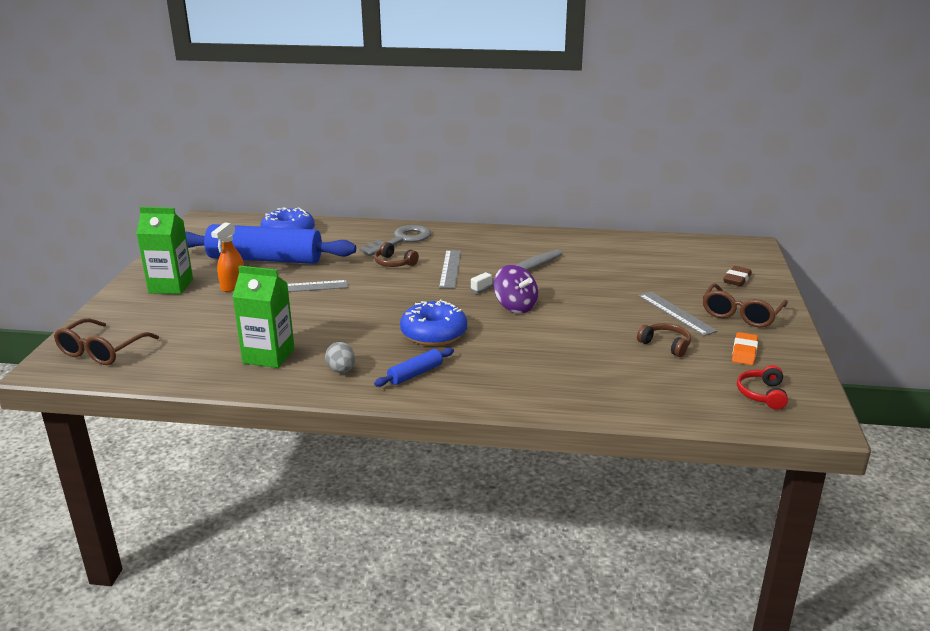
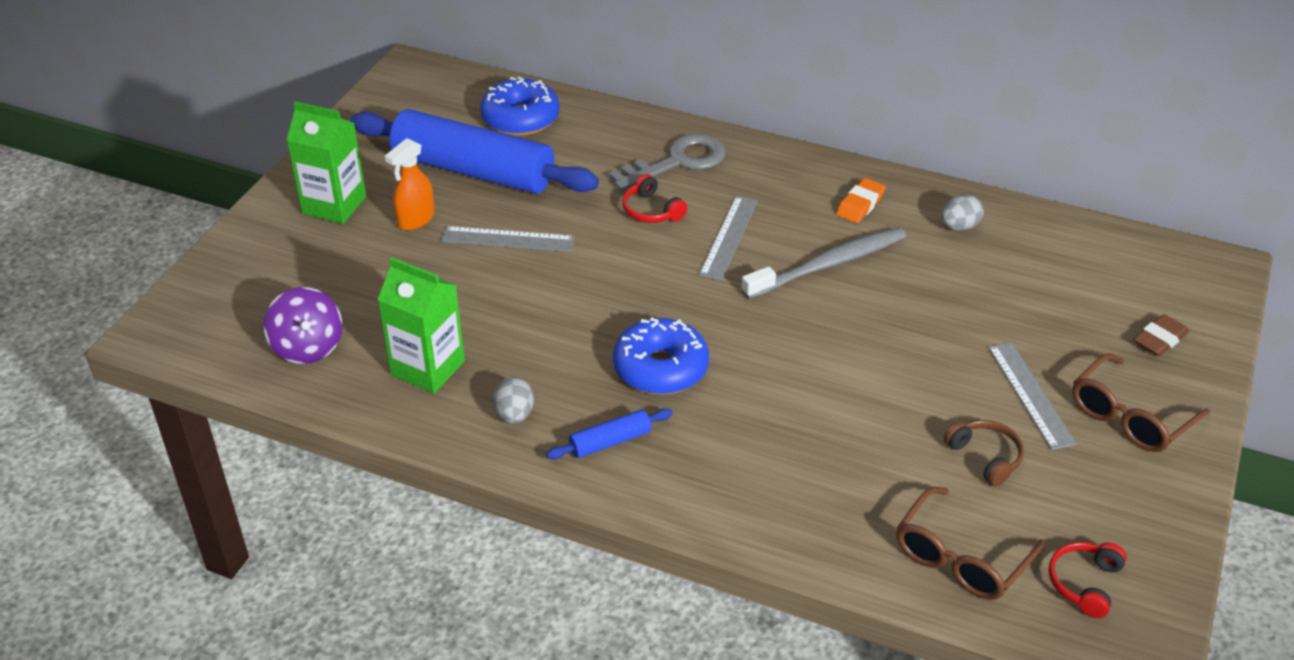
camera: 15 degrees right, 15 degrees up
brown glasses [54,318,159,365] -> brown glasses moved to [897,487,1045,600]
brown headphones [374,242,419,267] -> red headphones [622,174,687,223]
purple spinning top [494,265,538,313] -> purple spinning top moved to [264,287,342,364]
orange eraser [732,332,758,365] -> orange eraser moved to [836,178,886,223]
none -> grey egg [941,194,984,231]

